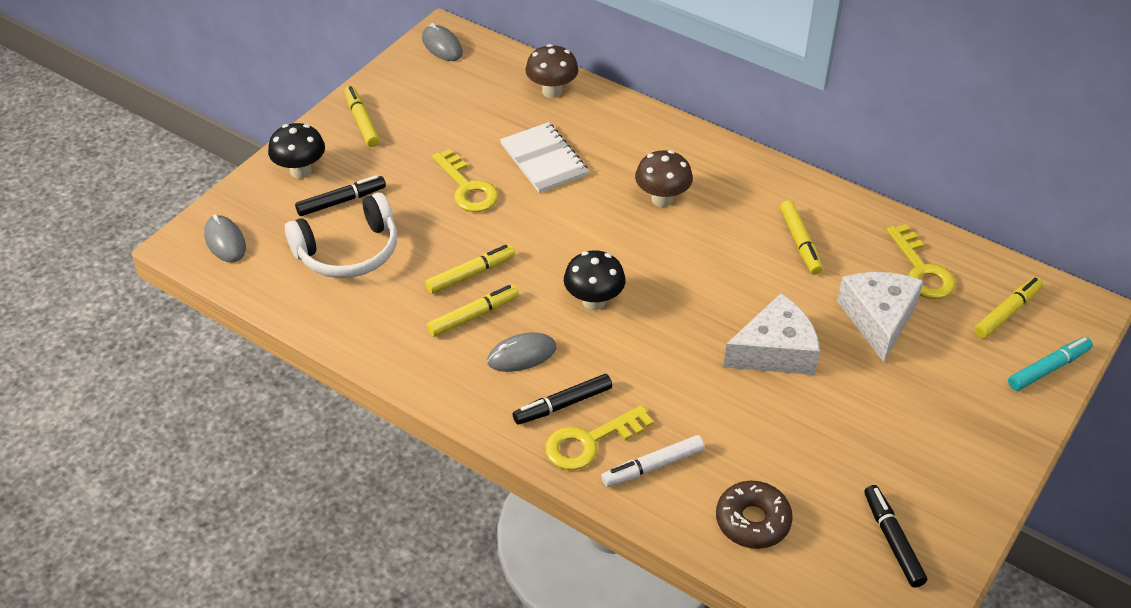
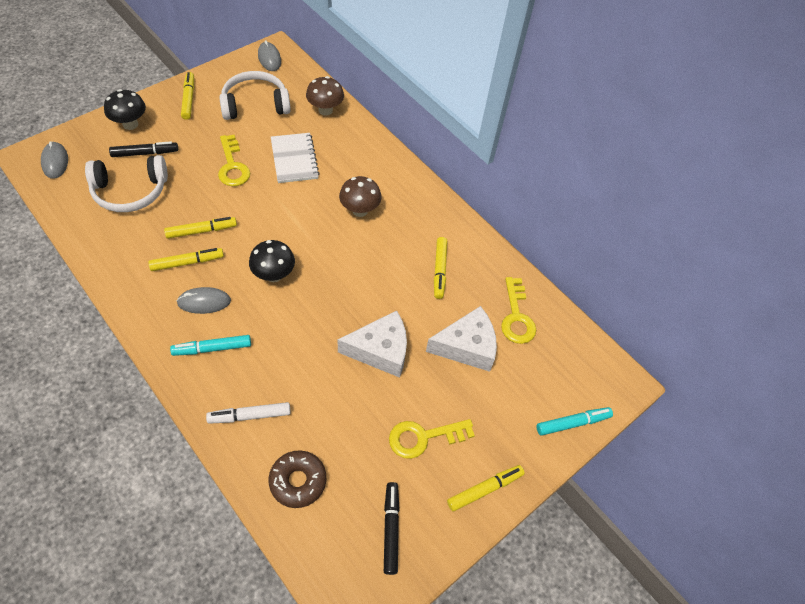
camera: 10 degrees right, 10 degrees up
black marker [513,374,612,425] -> turquoise marker [170,335,251,356]
yellow key [545,405,653,470] -> yellow key moved to [389,419,475,459]
white cheese [837,272,924,362] -> white cheese turned 60 degrees clockwise [426,306,497,372]
yellow marker [974,277,1043,339] -> yellow marker moved to [447,465,525,511]
none -> white headphones [219,71,291,120]

